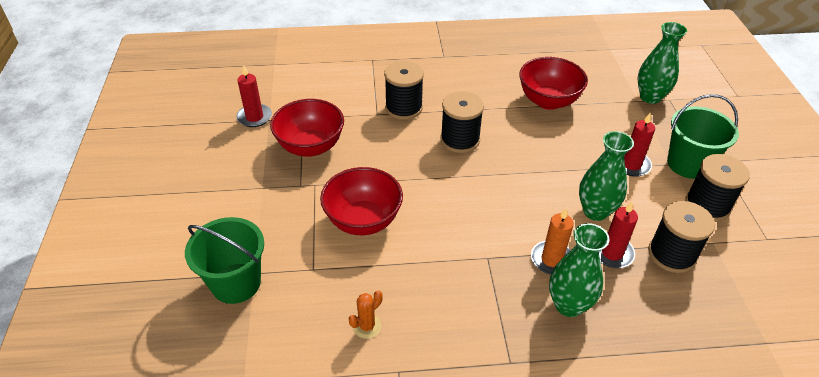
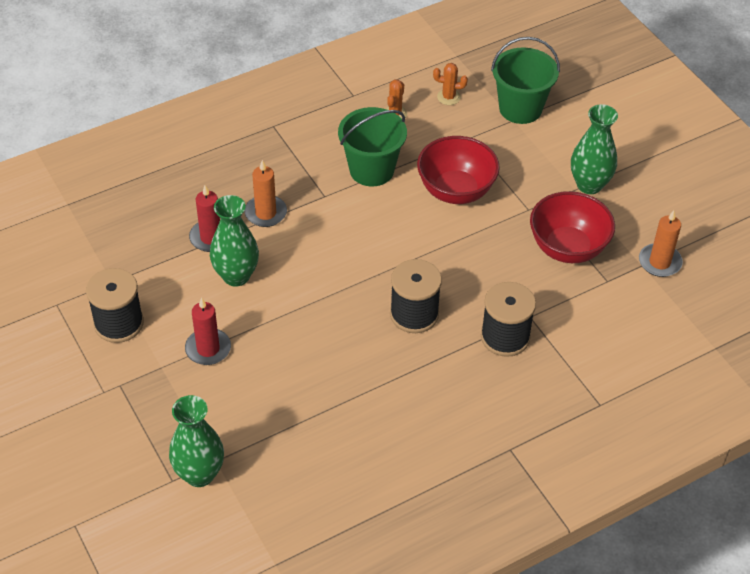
camera: 155 degrees right, 5 degrees up
red candle [236,65,272,127] -> orange candle [639,210,683,277]
red bowl [519,57,588,110] -> none
green vase [549,223,609,317] -> green vase moved to [571,104,618,194]
black spool [648,201,715,273] -> none
green bucket [667,94,739,179] -> green bucket moved to [338,107,407,186]
none -> orange cactus [433,63,468,105]

